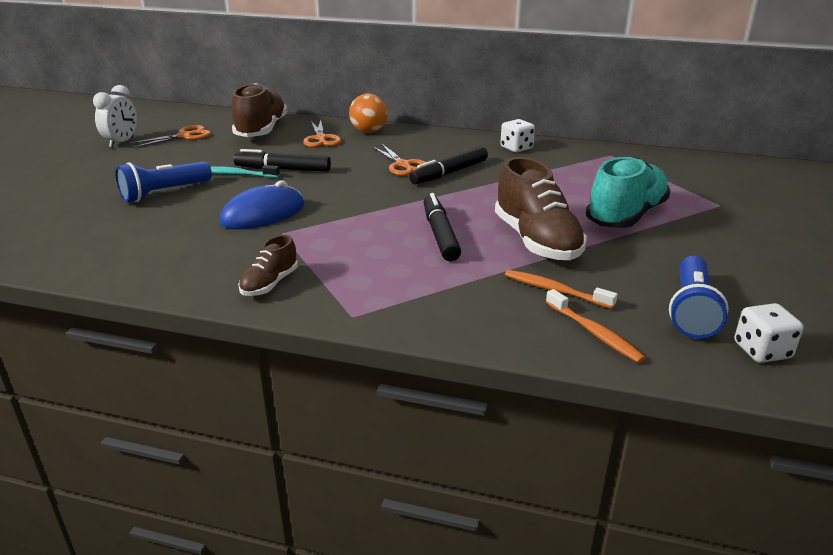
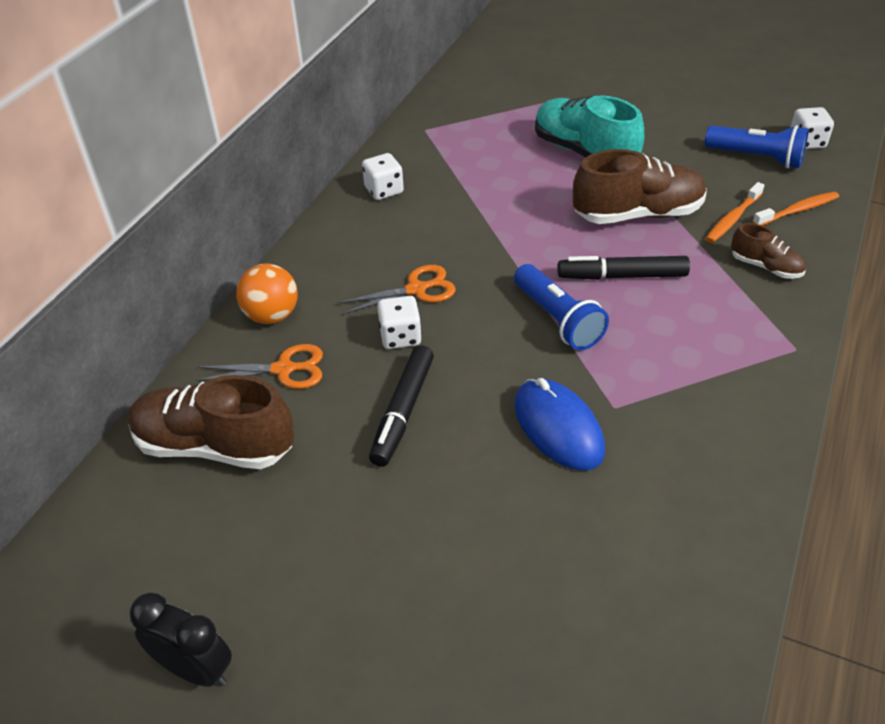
camera: 80 degrees left, 15 degrees up
white clock [93,85,137,148] -> black clock [130,593,232,687]
blue flashlight [115,161,212,202] -> blue flashlight moved to [514,264,609,350]
orange scissors [128,125,211,148] -> none
turquoise toothbrush [211,165,280,178] -> none
brown shoe [238,235,298,296] -> brown shoe moved to [731,223,806,279]
black marker [409,146,488,184] -> none
none -> white dice [377,296,422,349]

